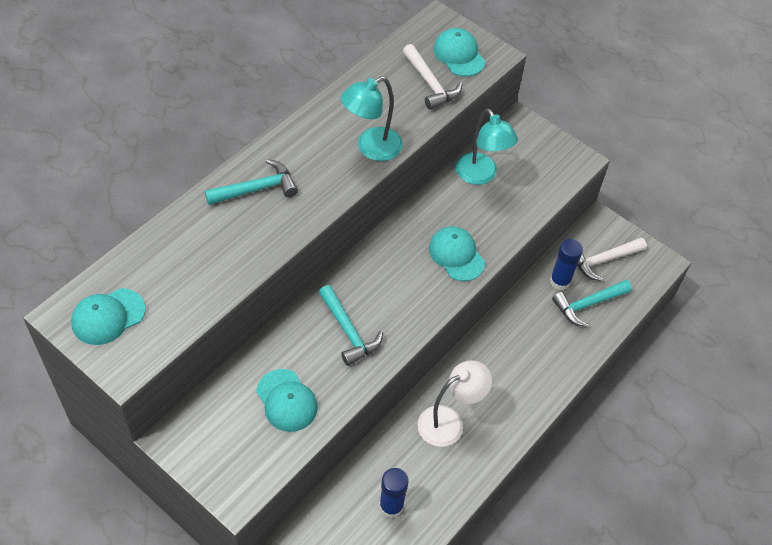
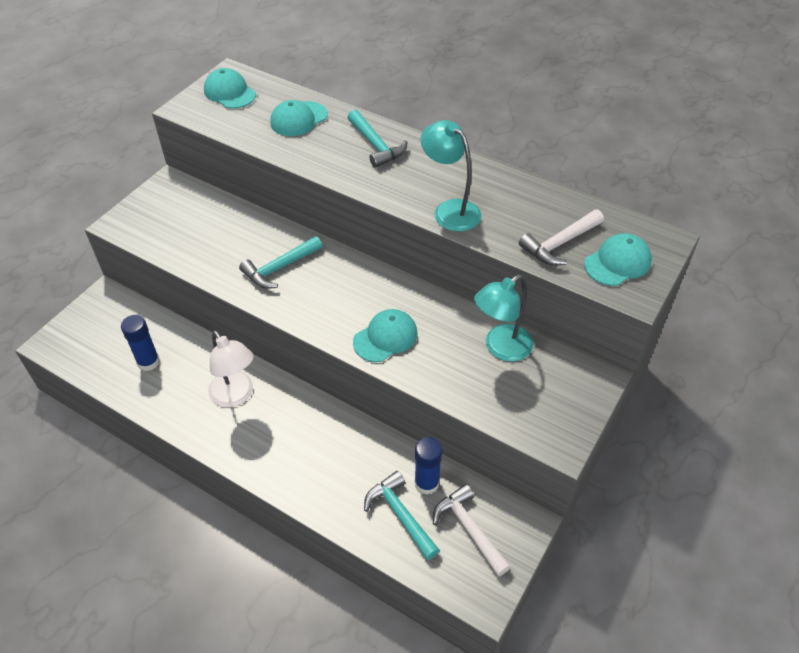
camera: 85 degrees right, 5 degrees down
turquoise cap [256,369,318,432] -> turquoise cap moved to [270,100,328,136]

